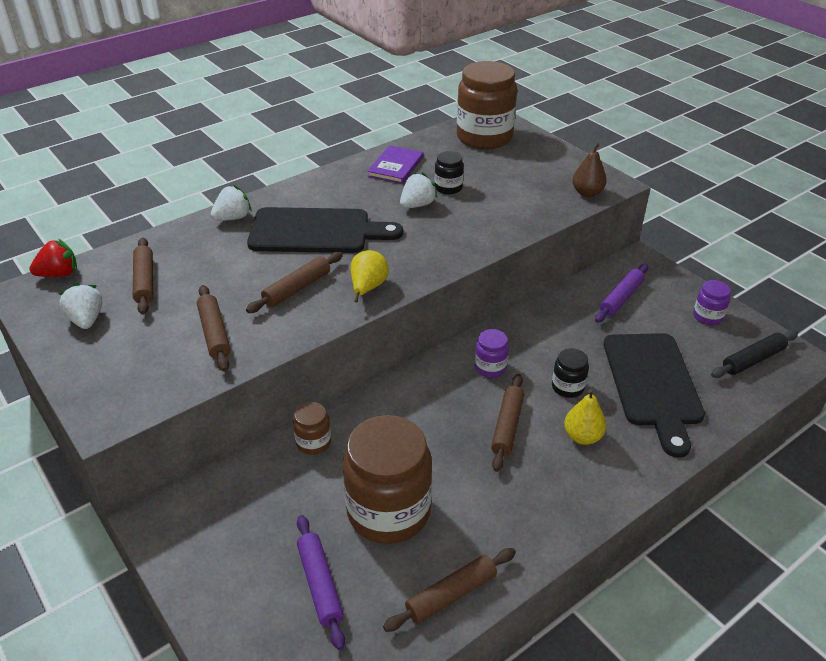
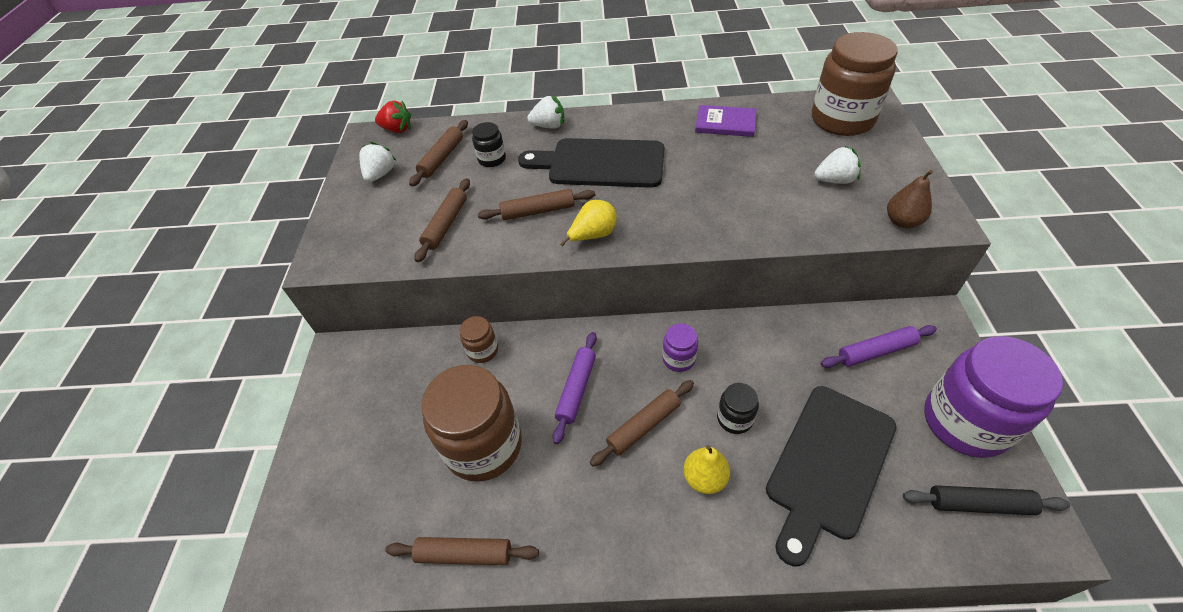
camera: 40 degrees right, 10 degrees up
black cutting board [247,207,403,253] -> black cutting board turned 150 degrees clockwise [518,138,664,188]
purple rolling pin [297,515,345,650] -> purple rolling pin moved to [553,332,597,444]
purple book [367,145,423,184] -> purple book turned 45 degrees clockwise [695,105,756,137]
white strawberry [400,172,438,208] -> white strawberry moved to [815,146,861,184]
black jar [435,151,464,194] -> black jar moved to [472,122,506,167]
purple jar [693,280,731,325] -> purple jar [924,336,1063,458], size x2.19

